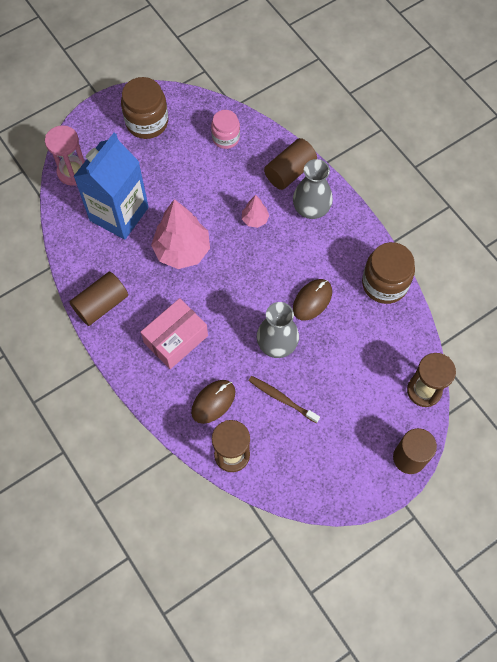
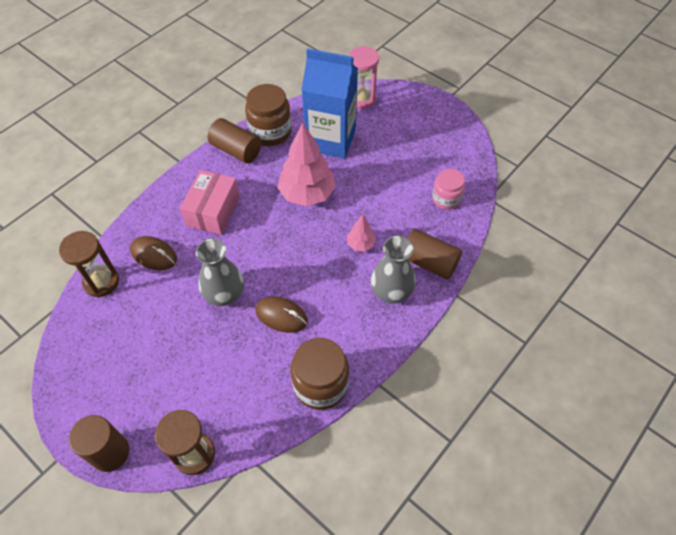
camera: 75 degrees right, 10 degrees down
brown jar [121,77,168,139] -> brown jar moved to [245,84,292,146]
pink box [141,298,208,369] -> pink box turned 75 degrees clockwise [180,170,240,235]
brown toothbrush [248,376,320,423] -> none

